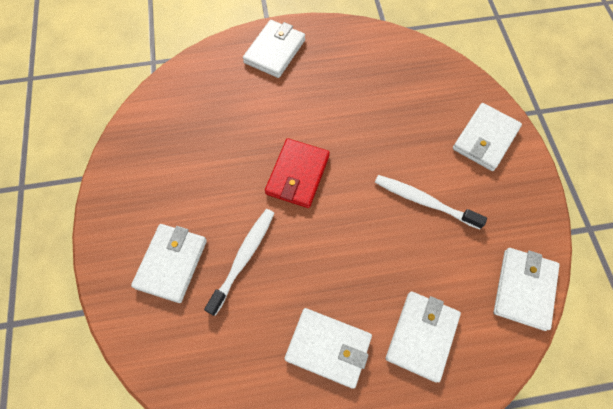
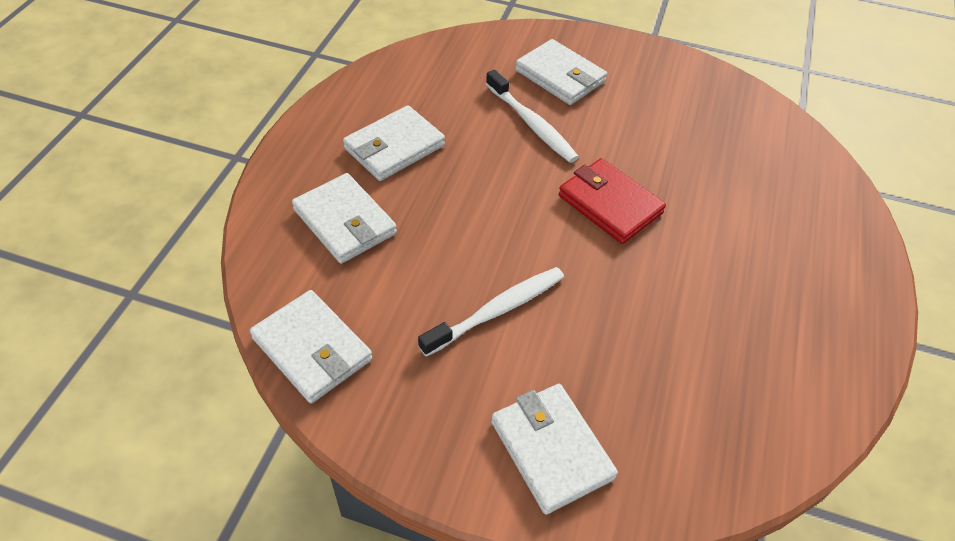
camera: 115 degrees right, 15 degrees down
white wallet [243,20,305,78] -> none

